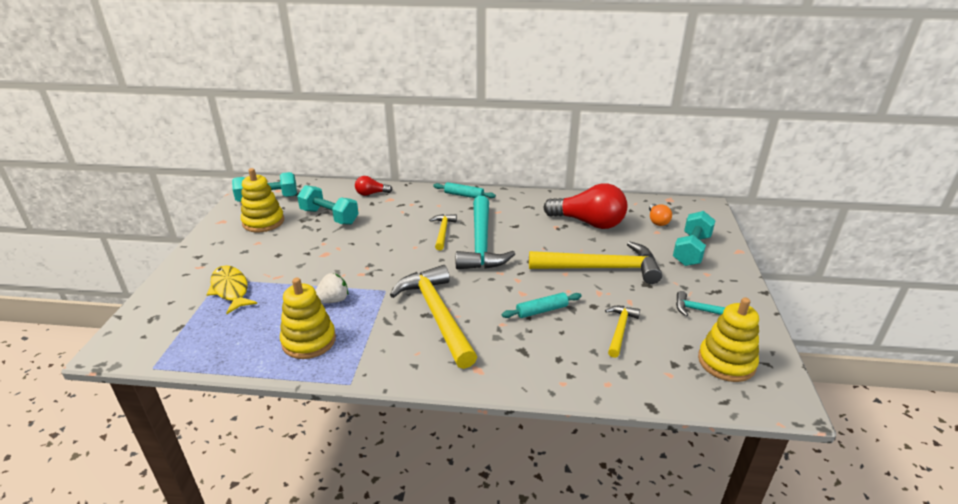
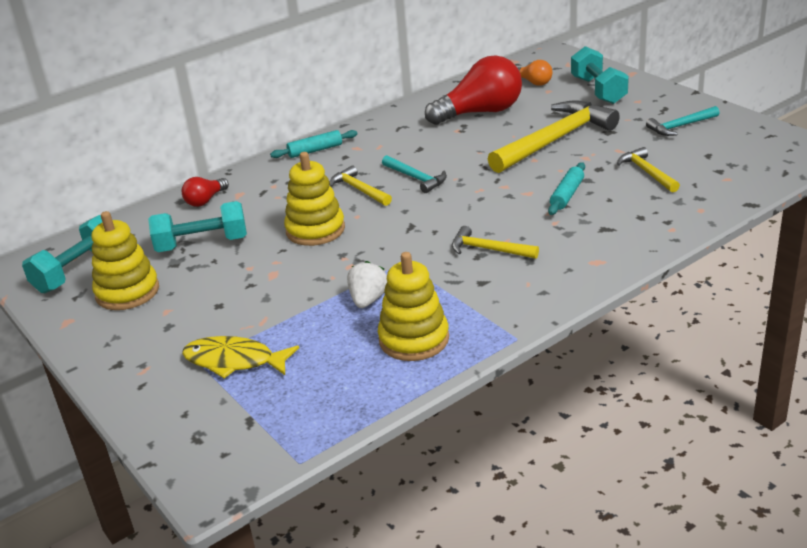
camera: 40 degrees left, 0 degrees up
yellow hammer [390,265,477,369] -> yellow hammer [452,226,539,259], size x0.50
turquoise hammer [456,196,515,269] -> turquoise hammer [382,155,447,193], size x0.50
yellow stacking toy [698,298,759,382] -> yellow stacking toy moved to [284,152,345,246]

